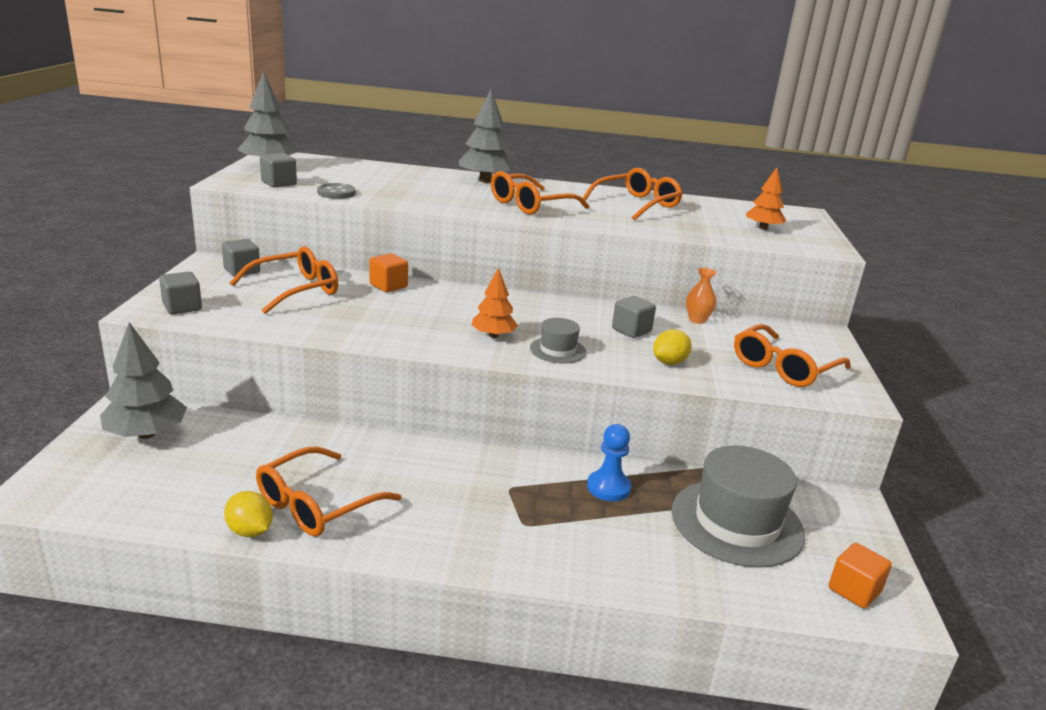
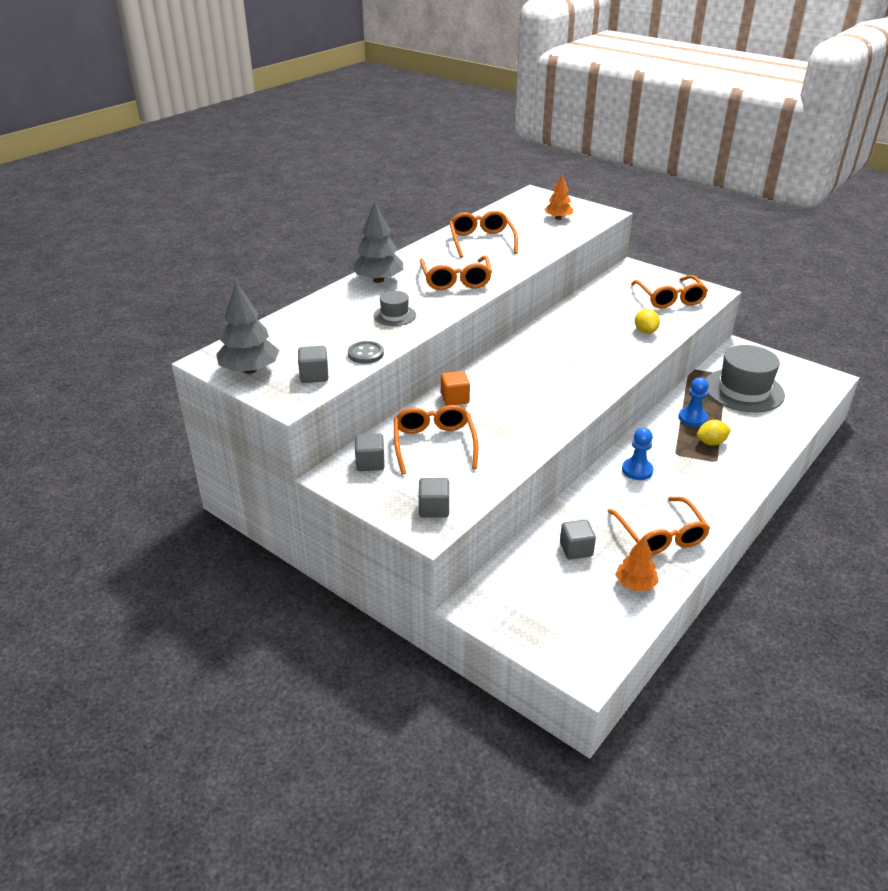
camera: 55 degrees left, 10 degrees up
grey tree [100,322,187,439] -> none
yellow lemon [224,491,273,537] -> yellow lemon moved to [697,420,731,445]
orange tree [472,267,518,338] -> orange tree moved to [615,536,659,591]
grey hat [530,318,586,363] -> grey hat moved to [373,291,416,326]
grey cube [612,296,656,338] -> grey cube moved to [560,520,596,560]
orange vase [686,268,717,324] -> none
orange cube [828,543,892,609] -> none
none -> blue pawn [622,428,653,480]

